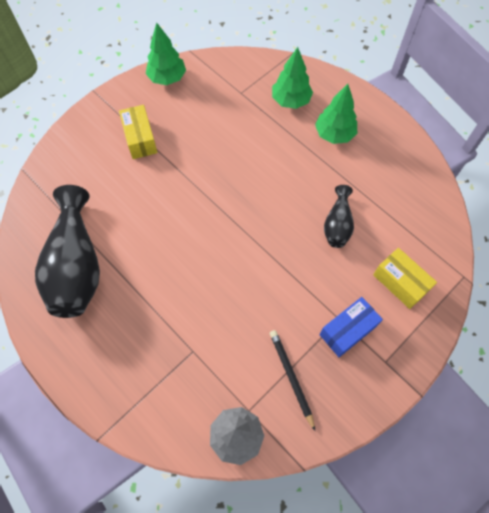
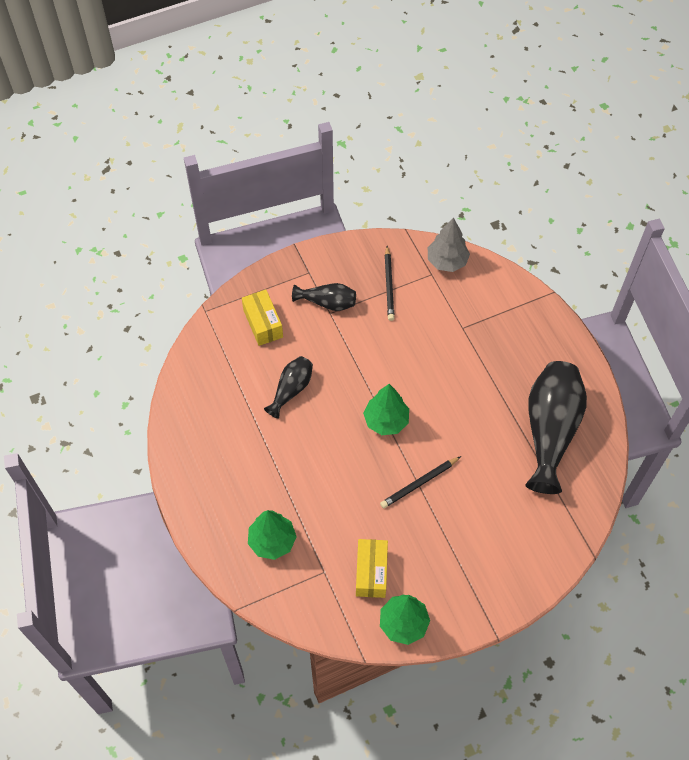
camera: 160 degrees left, 5 degrees down
yellow box [119,105,157,159] -> yellow box moved to [356,539,388,598]
green tree [315,84,357,144] -> green tree moved to [363,384,409,435]
blue box [319,297,383,357] -> black vase [292,283,356,311]
none -> black pencil [380,456,461,508]

